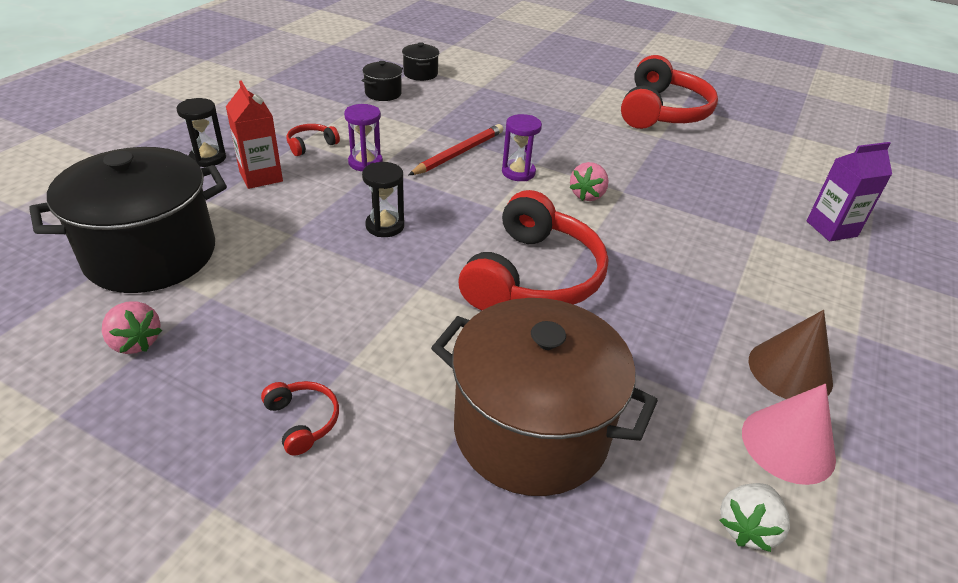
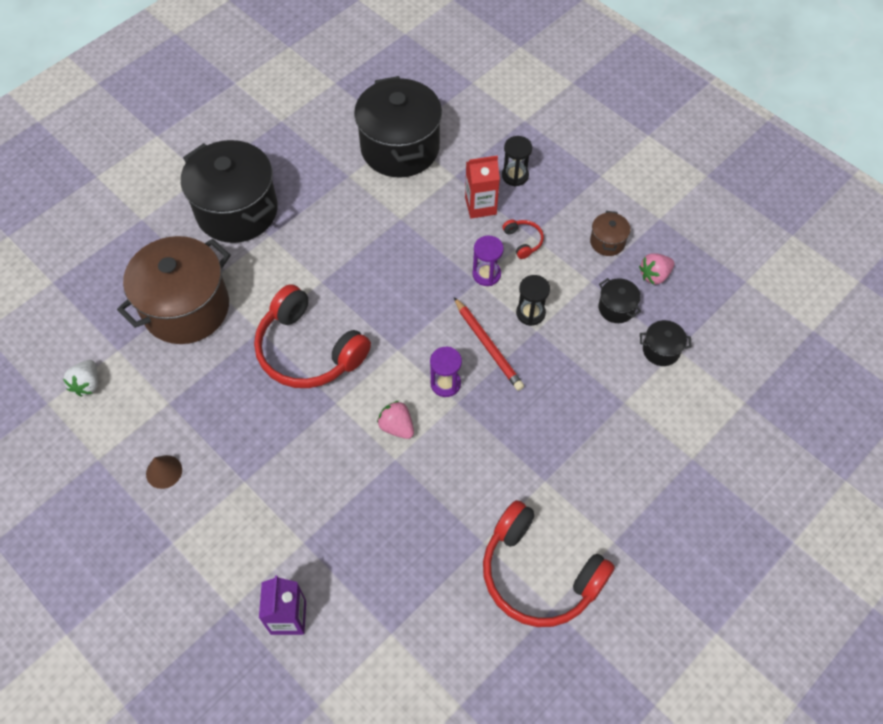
camera: 110 degrees right, 20 degrees up
pink strawberry [102,301,162,354] -> pink strawberry moved to [639,253,674,284]
red headphones [261,381,339,456] -> black pot [181,140,278,243]
black hourglass [362,162,404,237] -> black hourglass moved to [516,275,550,326]
white strawberry [719,483,790,552] -> white strawberry turned 135 degrees counterclockwise [63,360,98,397]
pink cone [742,384,836,485] -> none
brown cone [749,310,833,399] -> brown cone [146,455,182,489], size x0.64
none -> brown pot [590,211,631,256]

